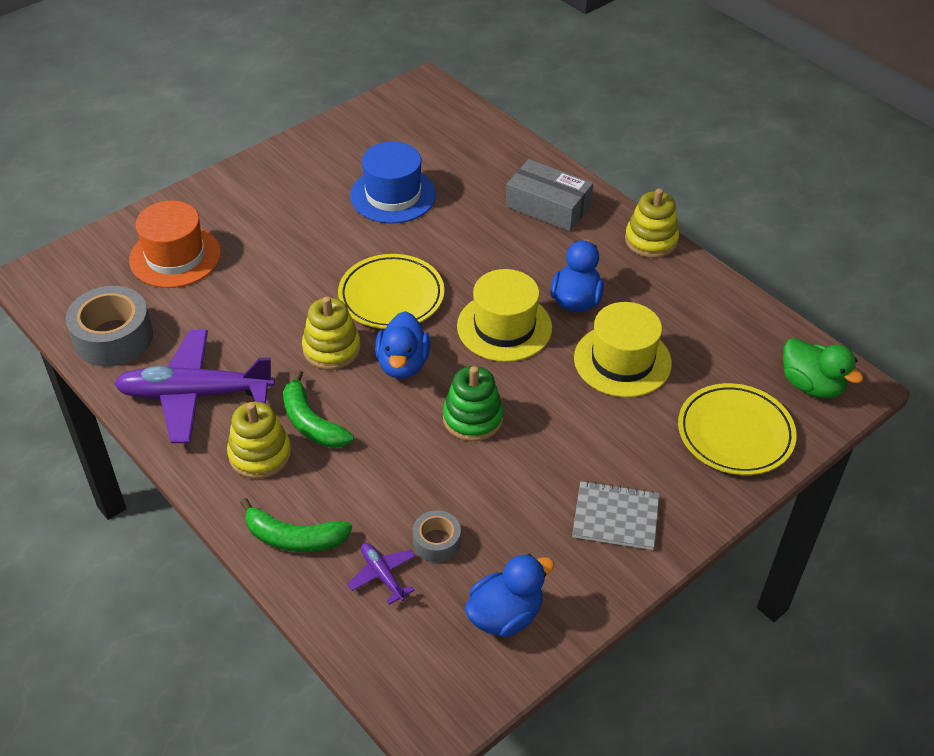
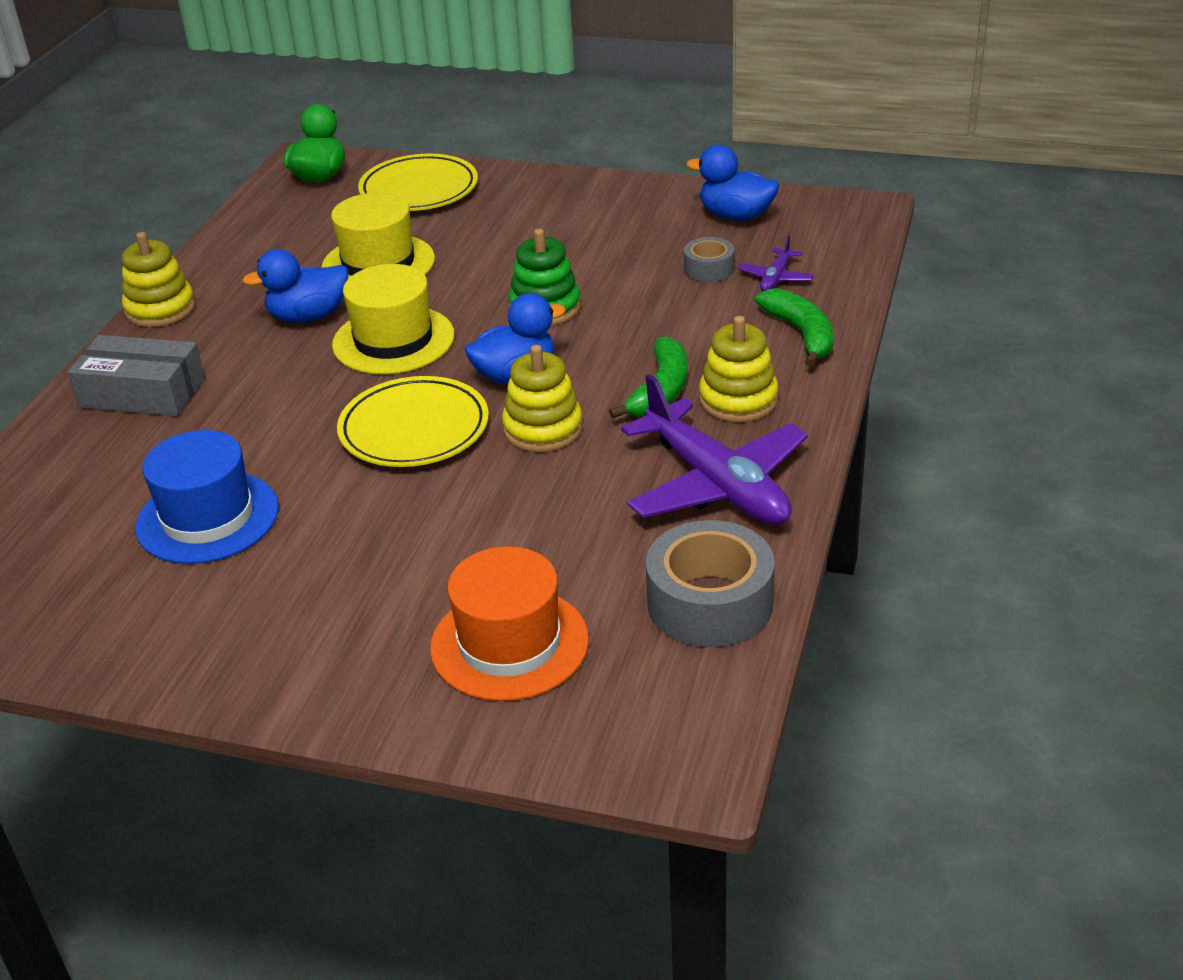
camera: 120 degrees left, 10 degrees down
grey box [506,159,593,231] -> grey box turned 75 degrees counterclockwise [68,335,205,416]
grey notebook [572,481,659,550] -> none

